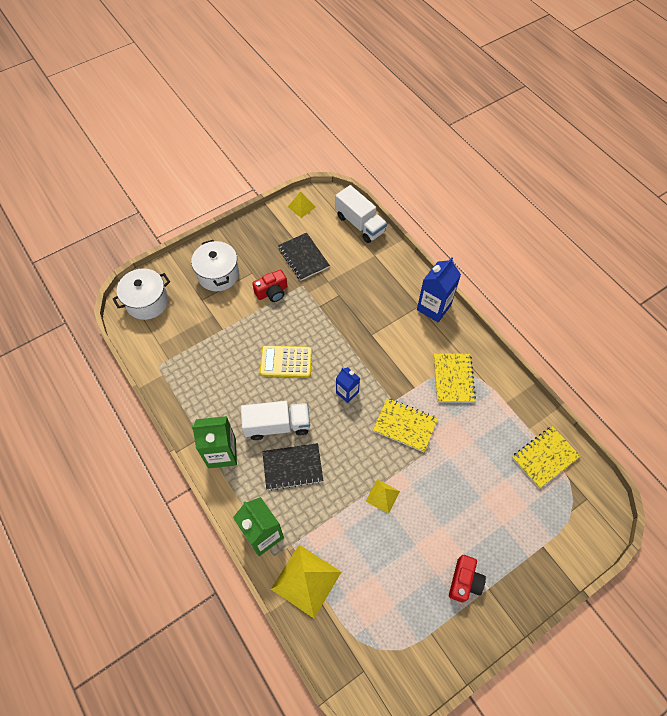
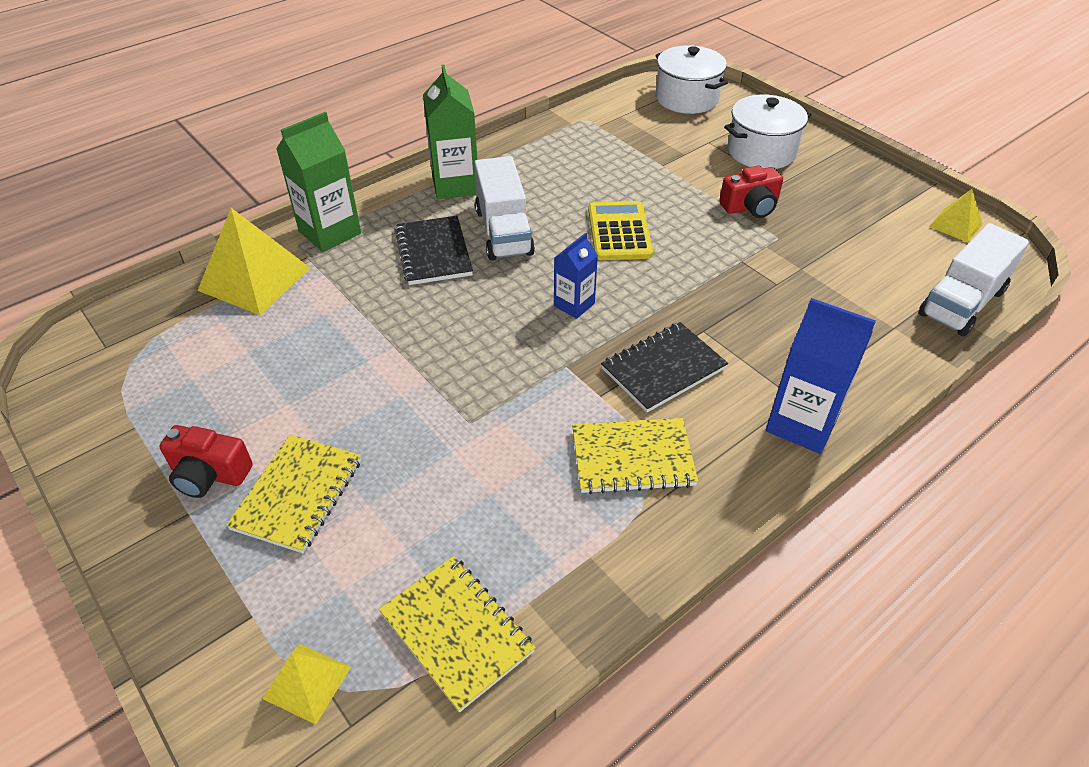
camera: 85 degrees right, 15 degrees down
red camera [252,270,287,302] -> red camera turned 75 degrees counterclockwise [719,165,783,218]
black notebook [278,233,330,281] -> black notebook moved to [601,322,728,413]
yellow pyramid [365,479,400,514] -> yellow pyramid moved to [262,644,351,725]
yellow notebook [373,398,438,452] -> yellow notebook moved to [226,434,361,553]

